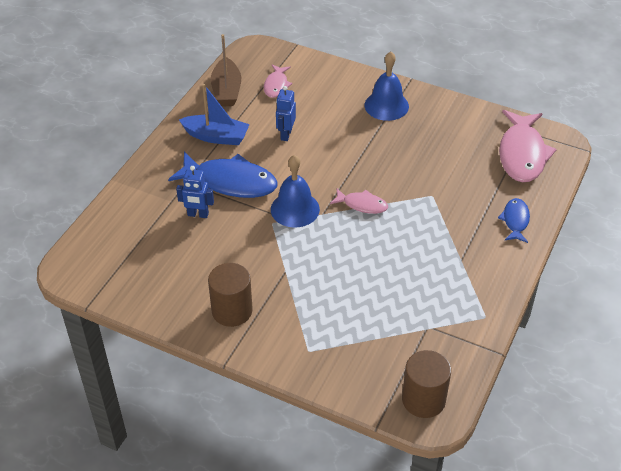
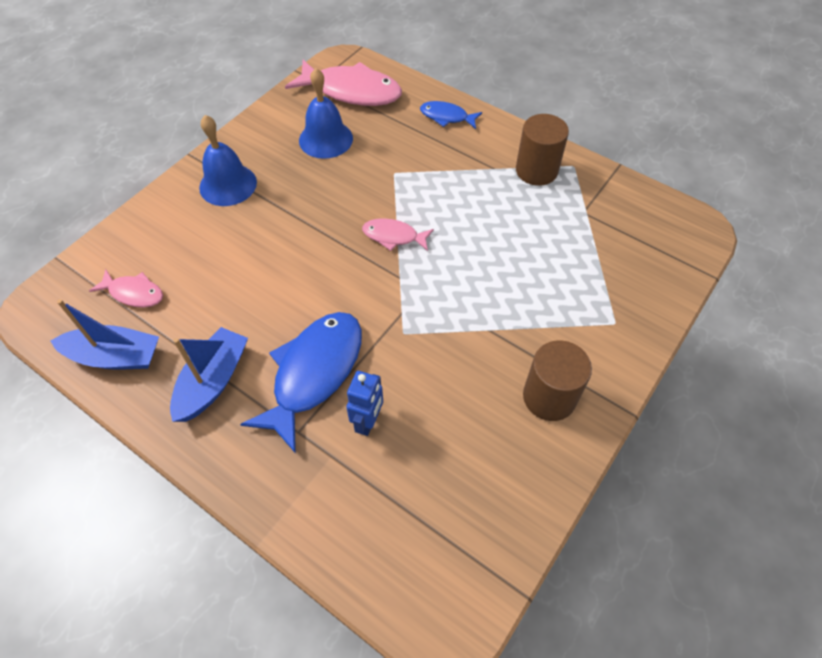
camera: 80 degrees left, 10 degrees up
brown boat [211,34,241,107] -> blue boat [51,299,159,370]
blue bell [271,155,320,227] -> blue bell moved to [299,68,353,159]
blue robot [276,86,296,141] -> none
pink fish [330,189,388,214] -> pink fish turned 105 degrees counterclockwise [362,218,434,251]
brown cylinder [402,350,451,418] -> brown cylinder moved to [516,114,569,186]

